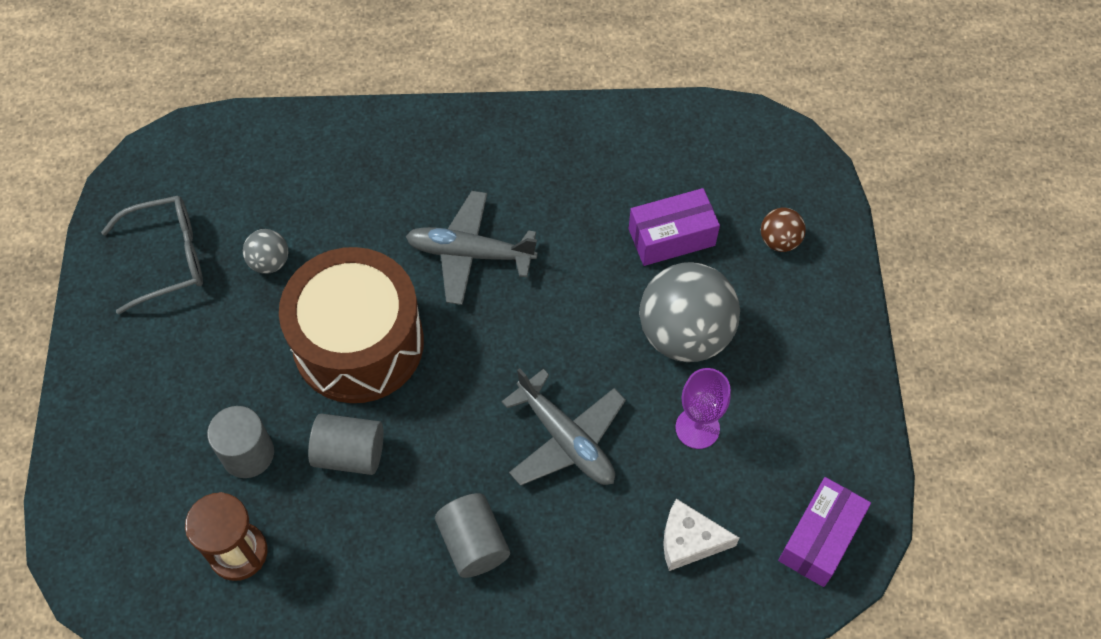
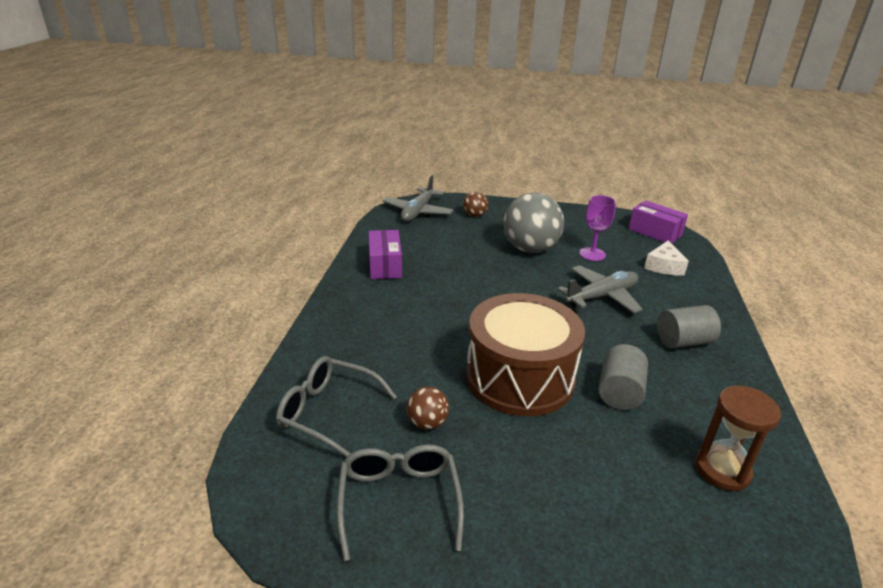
camera: 80 degrees left, 30 degrees down
grey cylinder [207,406,274,478] -> none
grey ball [243,229,288,274] -> brown ball [407,386,449,430]
grey plane [405,191,538,305] -> grey plane moved to [383,175,454,222]
purple box [629,188,720,266] -> purple box moved to [368,230,402,279]
none -> grey glasses [276,356,397,457]

